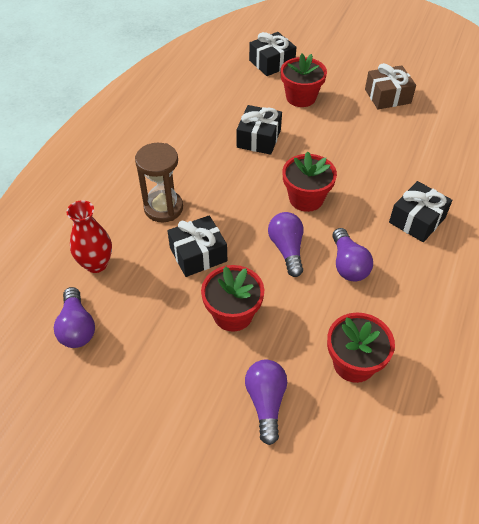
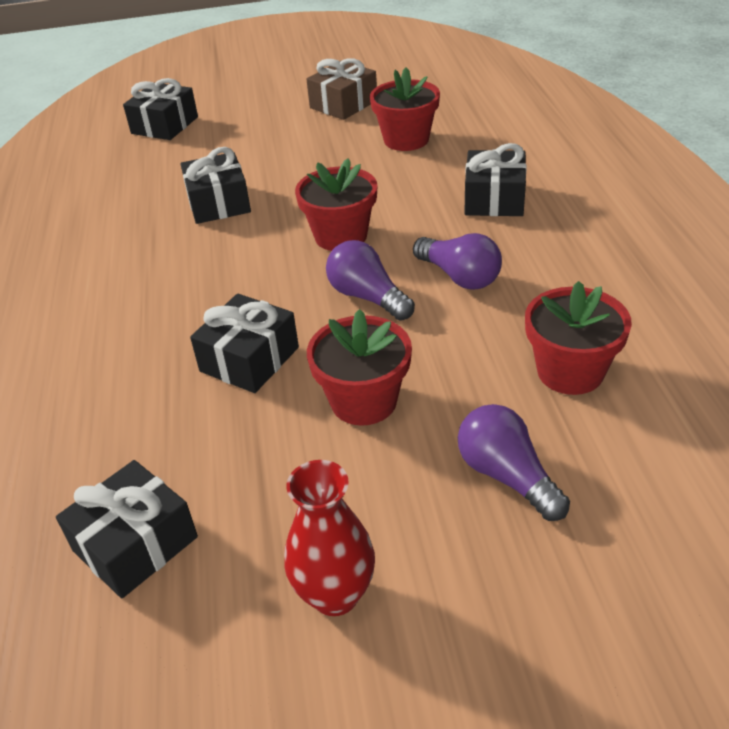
camera: 30 degrees left, 10 degrees down
purple light bulb [54,287,95,348] -> black gift [56,460,198,598]
red vase [66,200,112,273] -> red vase moved to [284,460,375,616]
brown hourglass [135,143,183,222] -> none
red flower pot [280,54,327,107] -> red flower pot moved to [370,67,440,151]

